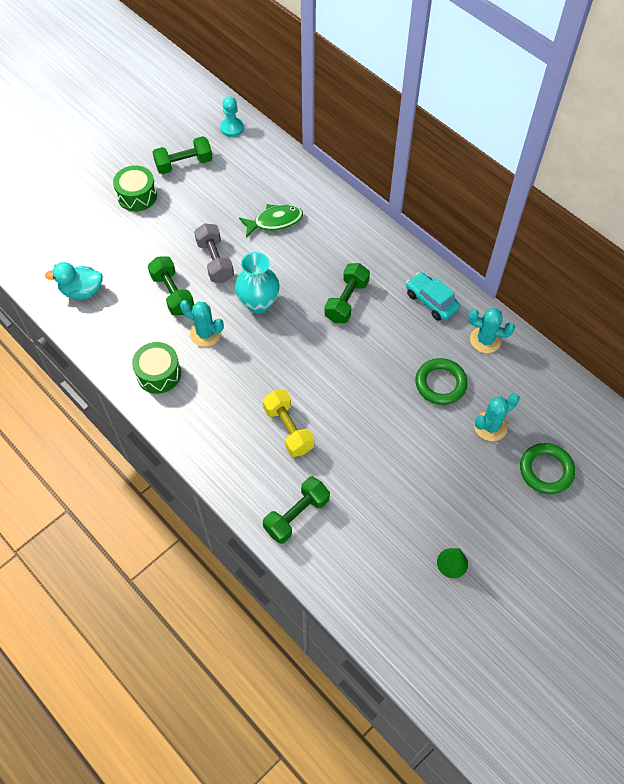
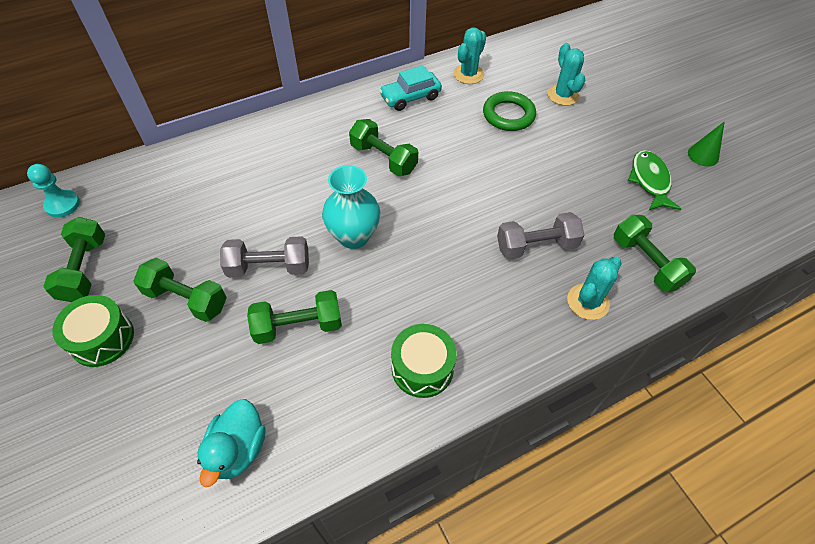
camera: 75 degrees left, 5 degrees down
turquoise cactus [180,300,224,347] -> turquoise cactus moved to [567,257,622,320]
green fish [239,204,303,238] -> green fish moved to [628,150,681,211]
yellow dumbbell [263,389,314,457] -> grey dumbbell [497,212,584,259]
green ring [520,443,575,494] -> none
none -> green dumbbell [133,258,227,322]

